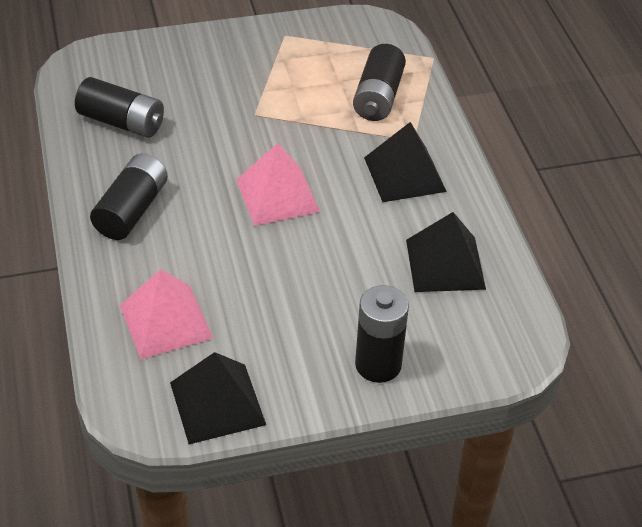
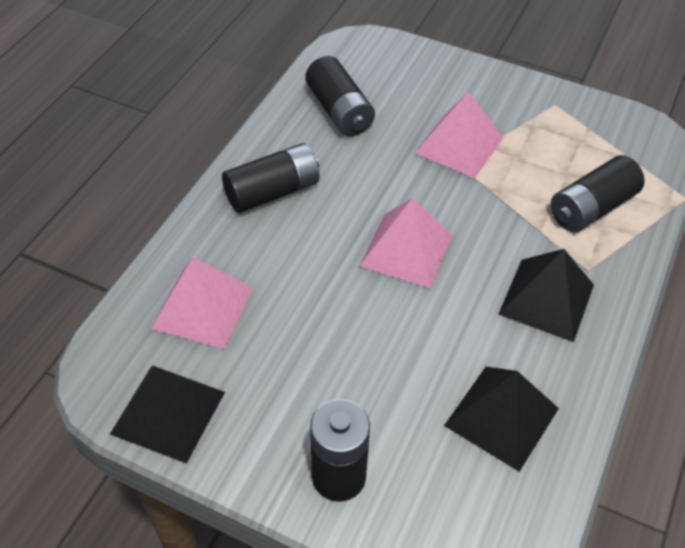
camera: 40 degrees right, 5 degrees up
none -> pink pyramid [415,92,503,178]

